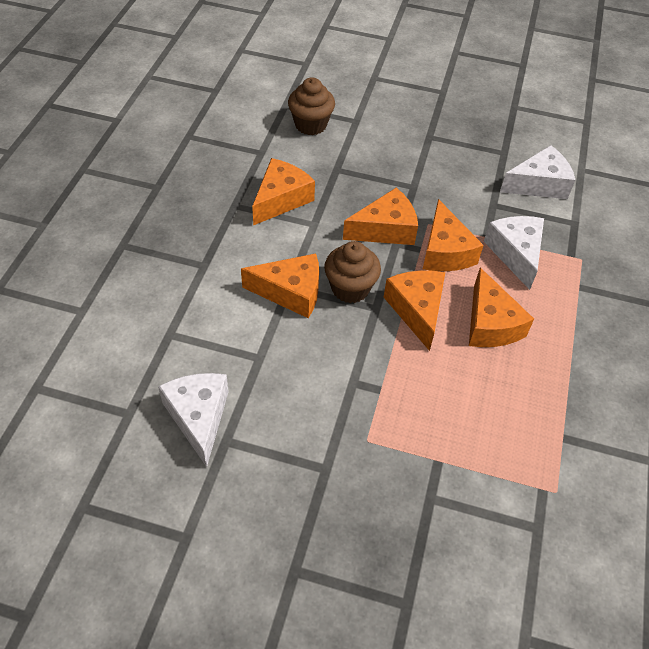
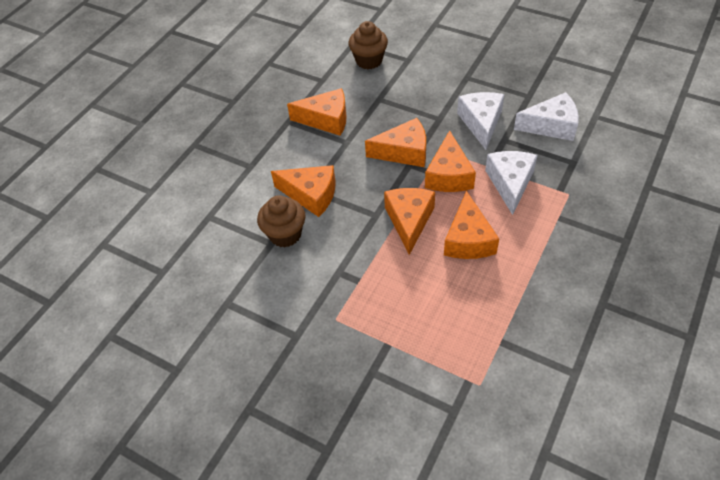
camera: 20 degrees right, 0 degrees up
white cheese [158,373,229,467] -> white cheese moved to [457,92,505,150]
orange cheese [252,158,315,225] -> orange cheese turned 45 degrees clockwise [287,88,347,136]
brown cupcake [324,241,381,303] -> brown cupcake moved to [257,195,306,247]

